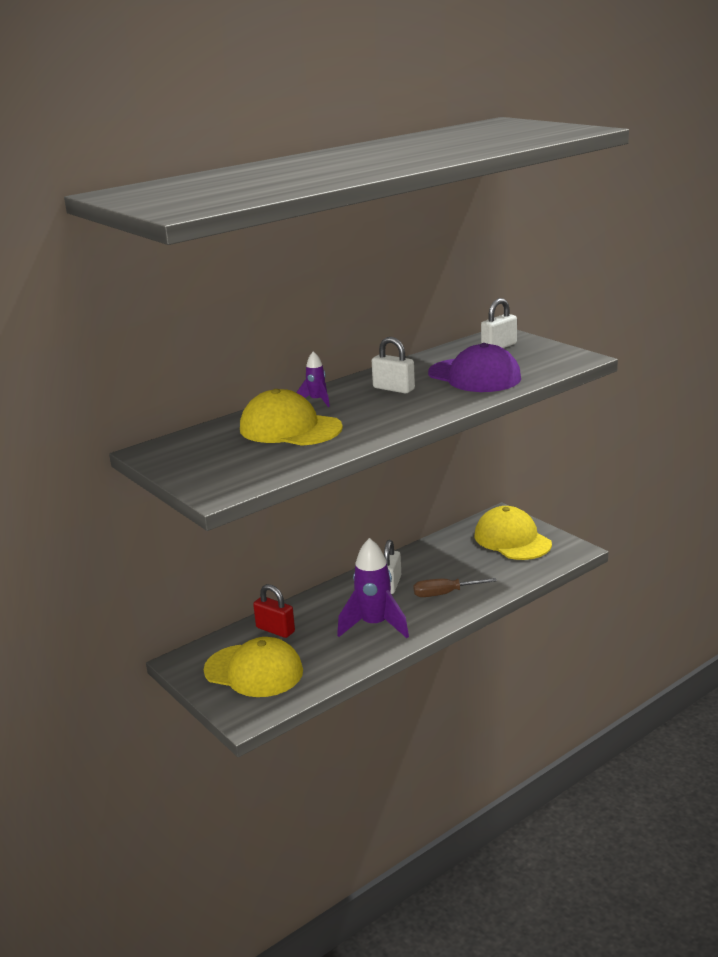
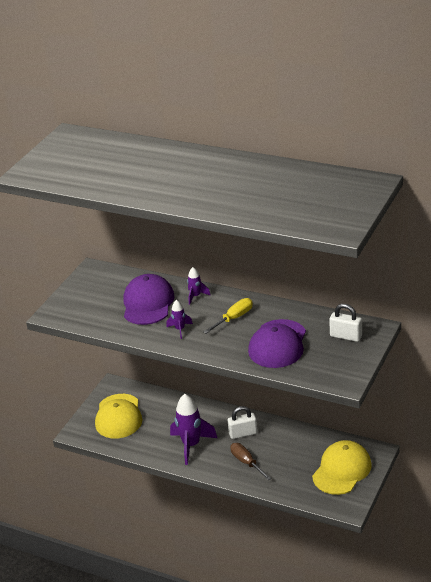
camera: 65 degrees right, 10 degrees up
yellow cap [240,389,343,446] -> purple cap [124,274,175,325]
red padlock [253,584,295,638] -> none
white padlock [372,337,415,393] -> yellow screwdriver [204,298,253,334]
none -> purple rocket [167,300,193,339]

